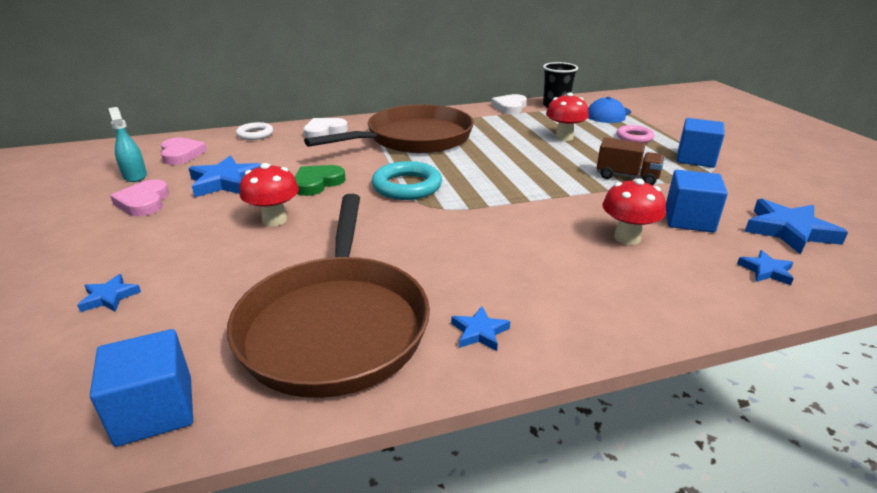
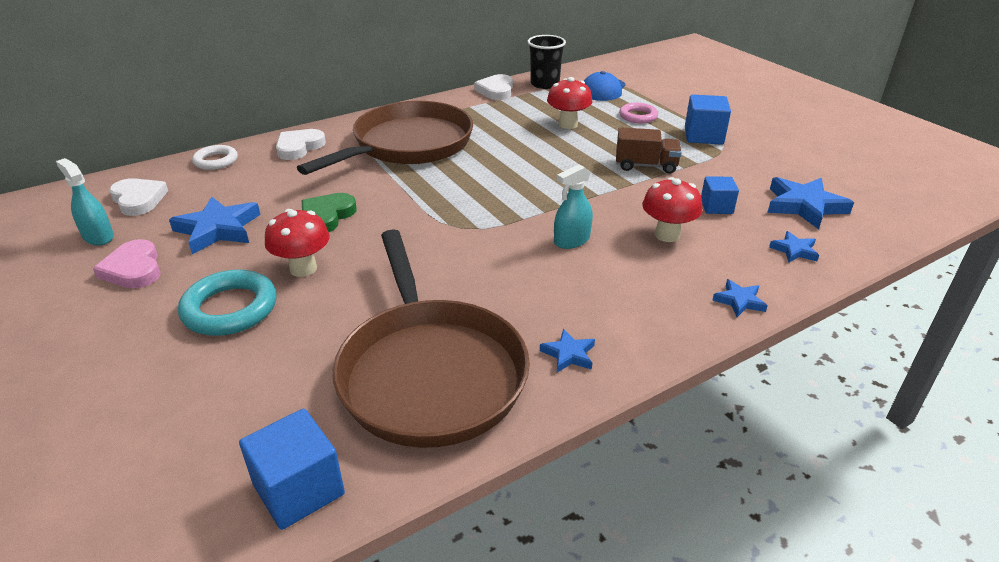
camera: 15 degrees left, 5 degrees up
blue star [77,274,141,312] -> blue star moved to [712,279,768,317]
pink heart [161,137,207,165] -> white heart [109,178,168,216]
turquoise ring [372,161,442,200] -> turquoise ring moved to [178,270,277,336]
blue cube [666,170,728,233] -> blue cube [701,177,739,214], size x0.64
none -> turquoise spray bottle [554,164,593,249]

